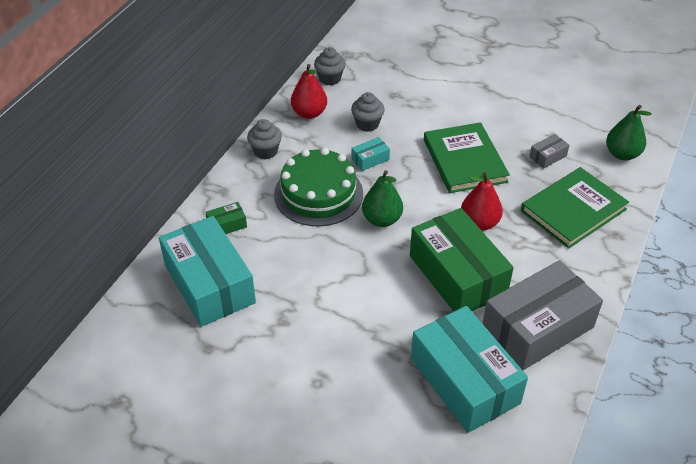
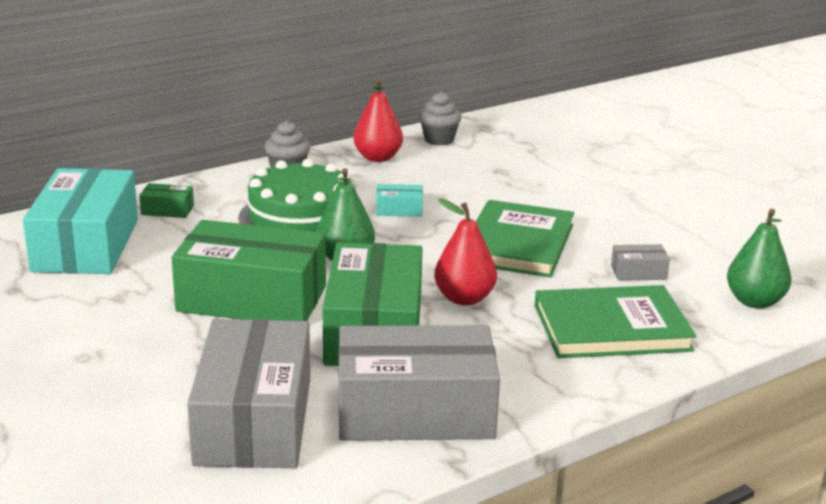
camera: 30 degrees right, 20 degrees down
grey cupcake [351,92,385,132] -> none
turquoise box [411,306,528,433] -> grey box [187,319,310,468]
none -> green box [172,220,326,321]

